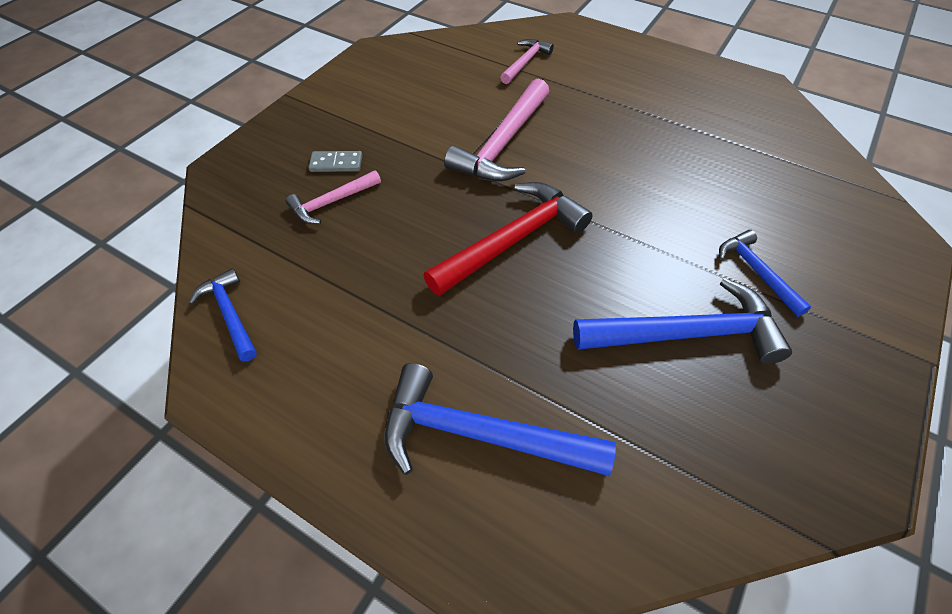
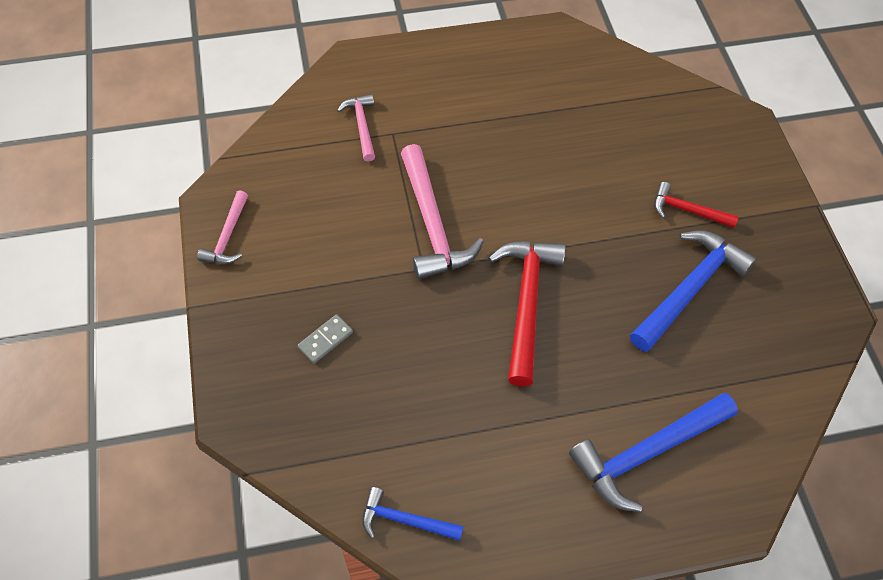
camera: 45 degrees left, 5 degrees up
pink hammer [286,170,381,224] -> pink hammer moved to [197,190,248,264]
blue hammer [719,230,811,317] -> red hammer [654,182,738,228]

